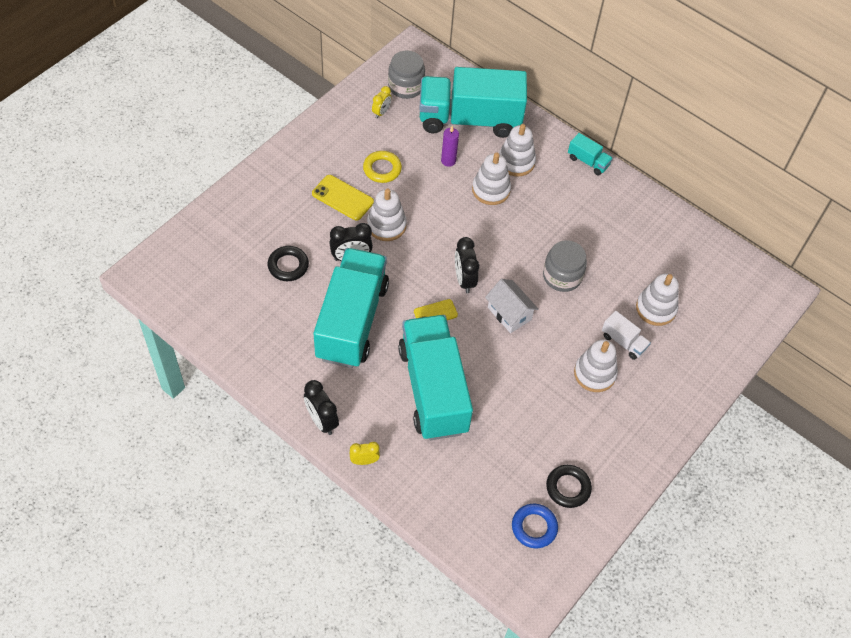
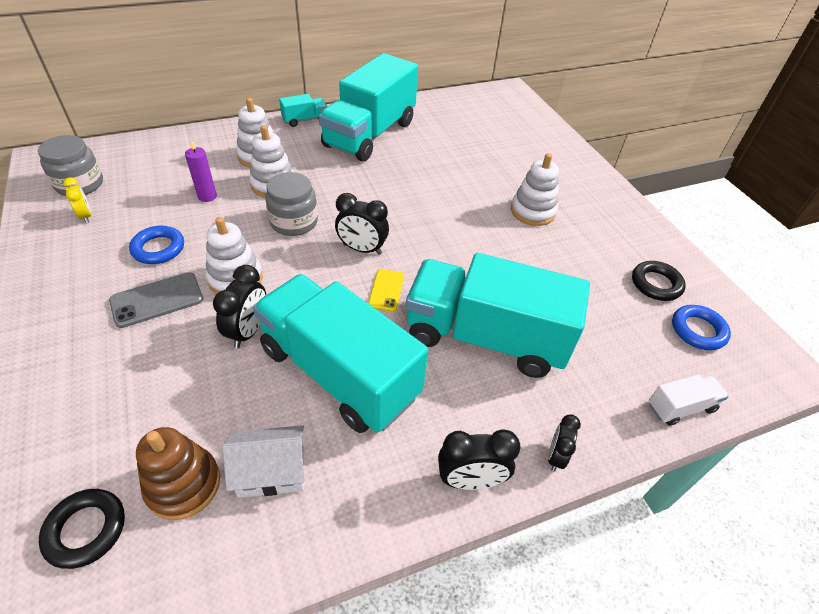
camera: 60 degrees left, 10 degrees down
black ring [267,246,309,281] -> black ring moved to [39,489,125,569]
yellow phone [312,175,374,221] -> grey phone [109,272,203,328]
yellow clock [350,442,380,465] -> black clock [548,415,581,472]
yellow ring [363,151,402,183] -> blue ring [129,226,184,264]
turquoise truck [419,67,527,138] -> turquoise truck moved to [319,53,418,161]
white house [485,279,539,333] -> white house moved to [222,425,304,498]
grey jar [543,240,587,292] -> grey jar moved to [265,172,318,236]
white truck [602,311,651,360] -> white truck moved to [649,374,729,426]
white stacking toy [636,274,679,326] -> none
none -> brown stacking toy [136,427,220,520]

